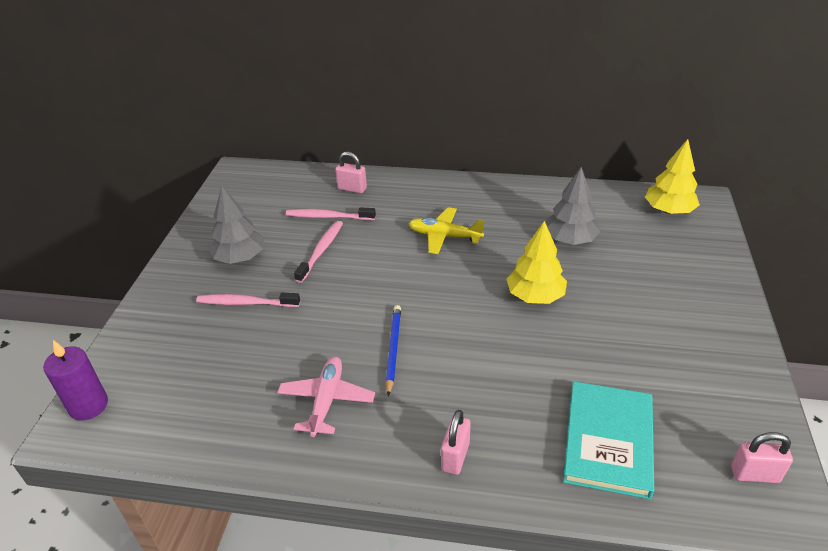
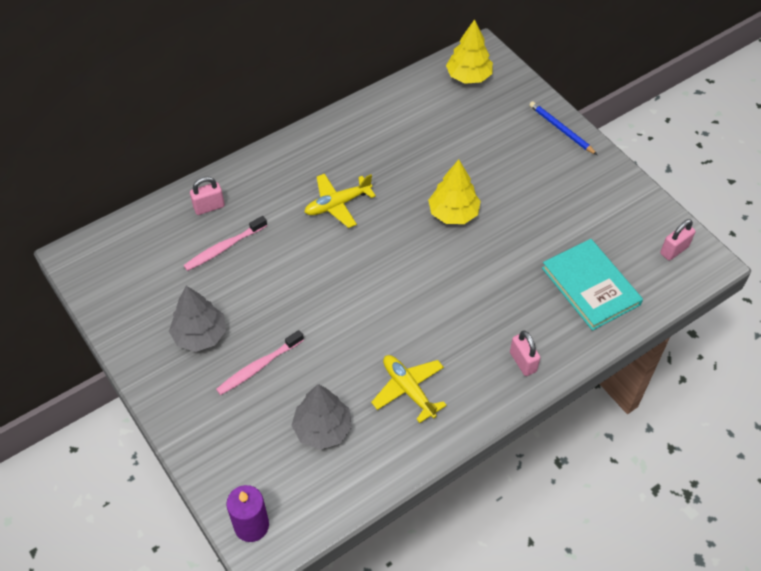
camera: 45 degrees left, 15 degrees up
pink plane [277,356,375,437] -> yellow plane [371,355,447,423]
pink toothbrush [294,221,343,283] -> none
blue pencil [385,305,401,396] -> blue pencil moved to [529,101,597,155]
grey tree [546,167,600,245] -> grey tree moved to [291,384,352,450]

